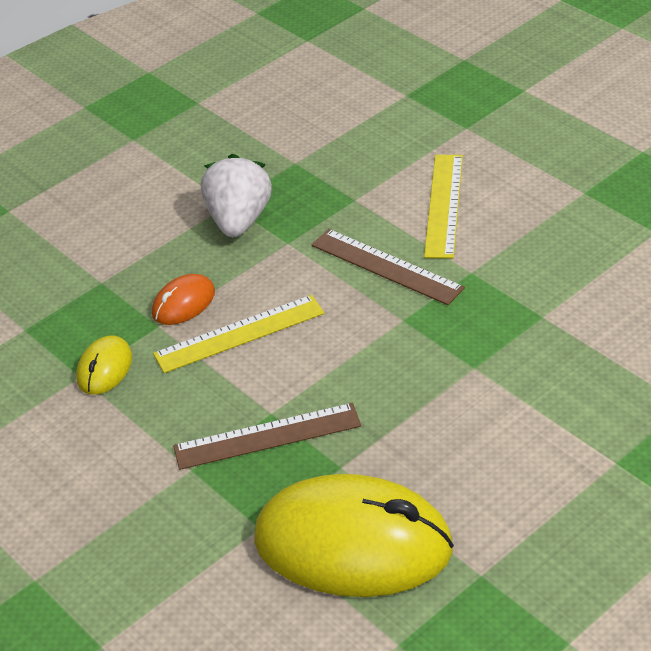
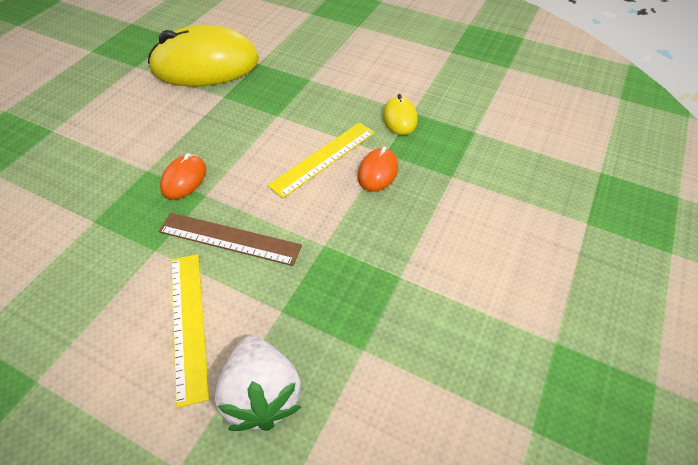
camera: 155 degrees right, 10 degrees up
brown ruler [173,403,361,470] -> none
white strawberry [201,154,272,237] -> white strawberry moved to [214,336,301,431]
none -> orange mouse [160,153,206,200]

